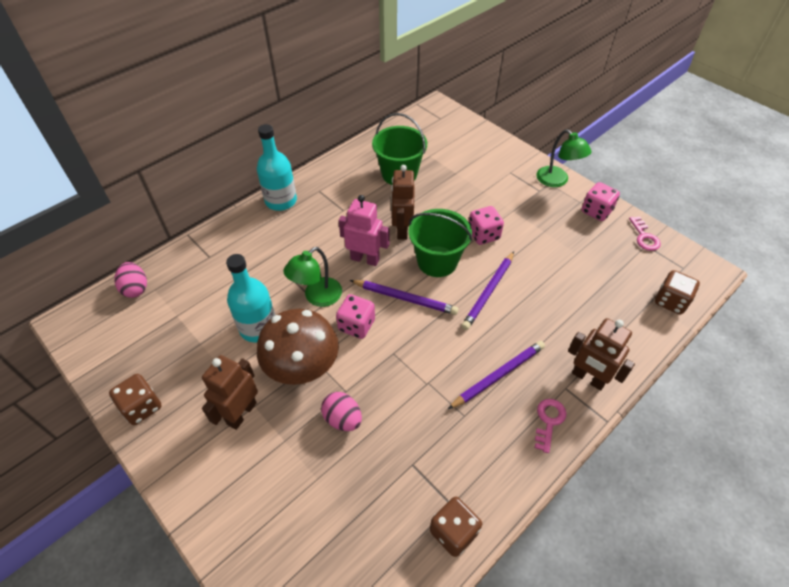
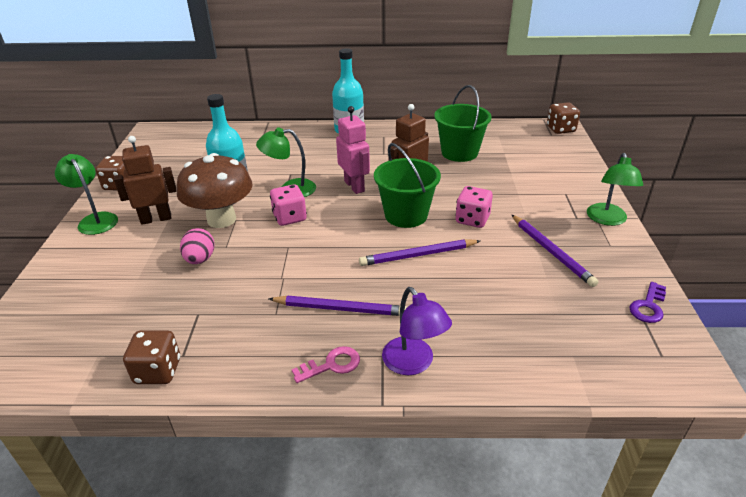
camera: 45 degrees right, 15 degrees down
pink egg [114,262,147,298] -> none
purple pencil [350,280,458,315] -> purple pencil moved to [512,215,598,287]
brown robot [568,318,635,391] -> purple lamp [382,287,452,375]
pink dice [581,182,620,221] -> none
pink key [629,216,661,251] -> purple key [629,282,666,323]
brown dice [655,270,700,314] -> brown dice moved to [547,102,580,134]
none -> green lamp [55,154,118,235]

